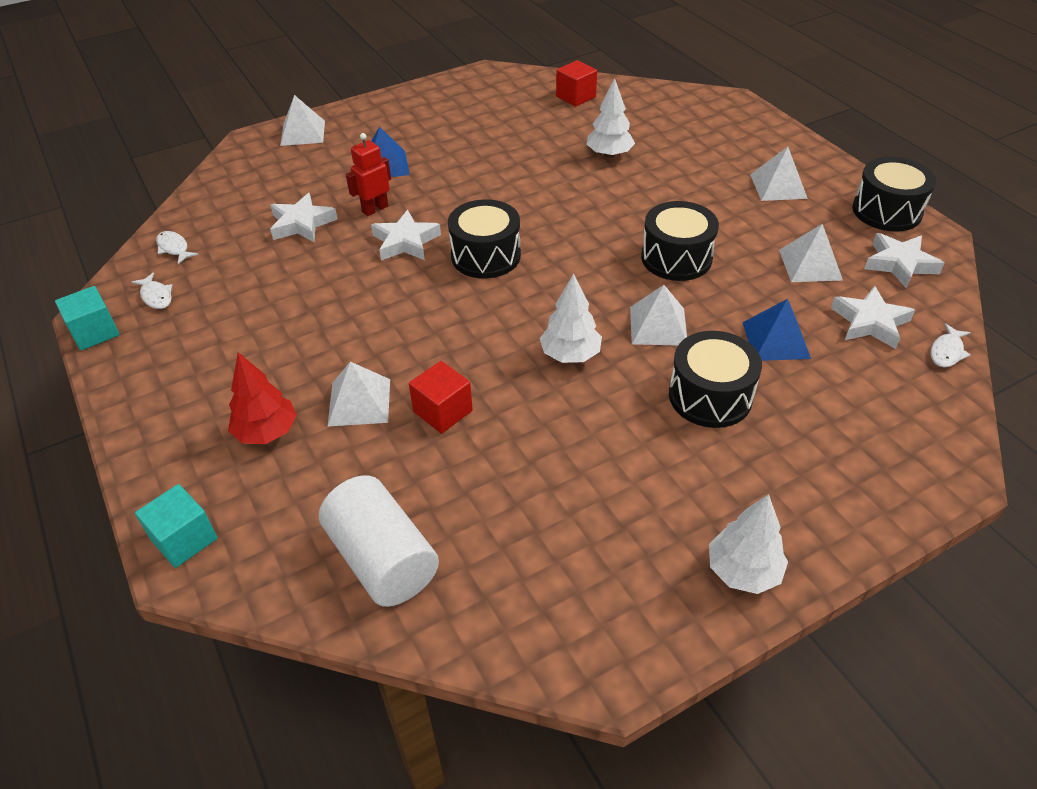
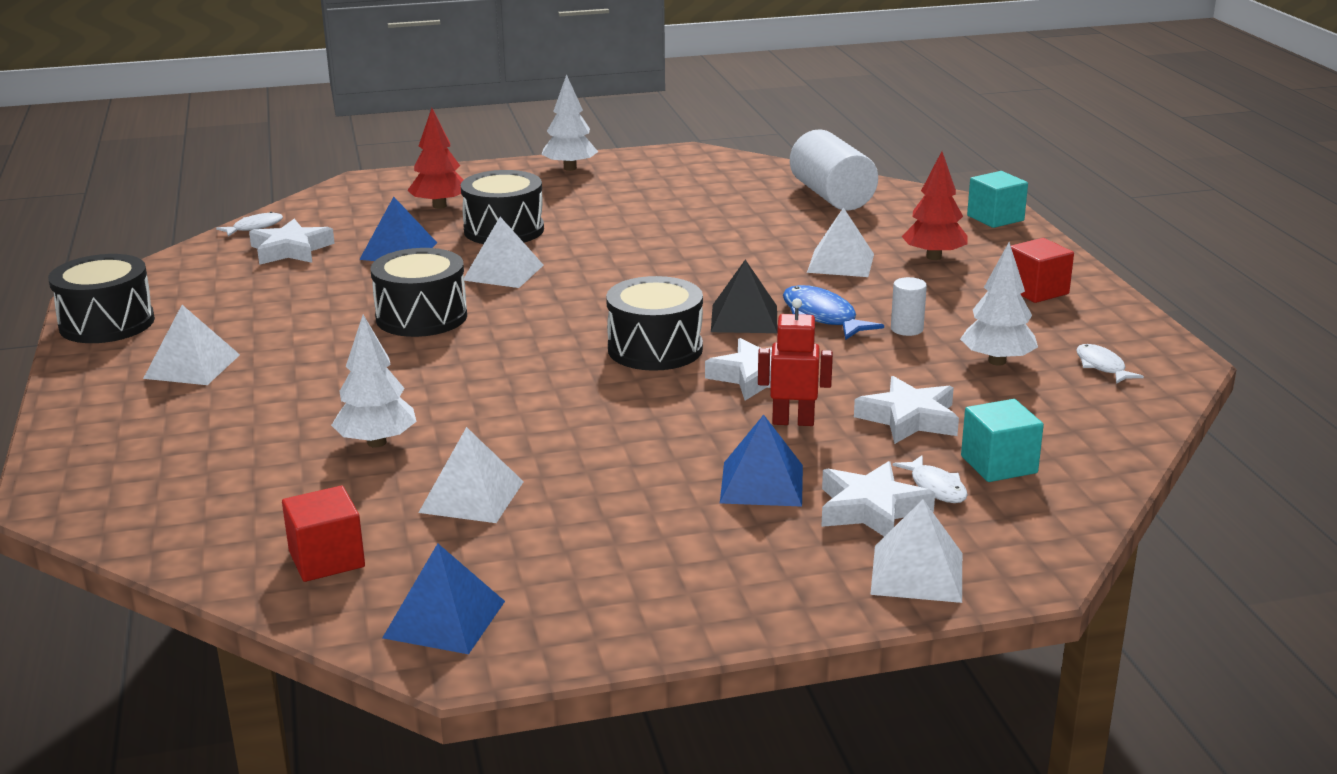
camera: 165 degrees left, 20 degrees down
turquoise cube [55,286,120,350] -> turquoise cube moved to [961,399,1044,482]
white fish [156,231,198,264] -> white fish moved to [892,455,968,503]
red robot [346,133,391,216] -> red robot turned 150 degrees counterclockwise [758,298,833,426]
red cube [409,361,473,434] -> red cube moved to [1011,238,1074,303]
white tree [540,273,602,363] -> white tree moved to [960,242,1038,366]
white pyramid [779,224,843,282] -> white pyramid moved to [418,427,524,523]
white star [864,233,945,289] -> white star moved to [821,461,935,536]
none -> blue pyramid [382,543,505,654]
none -> red tree [407,108,463,209]
none -> black pyramid [711,259,777,333]
none -> blue fish [783,285,884,340]
none -> white cylinder [891,277,927,336]

